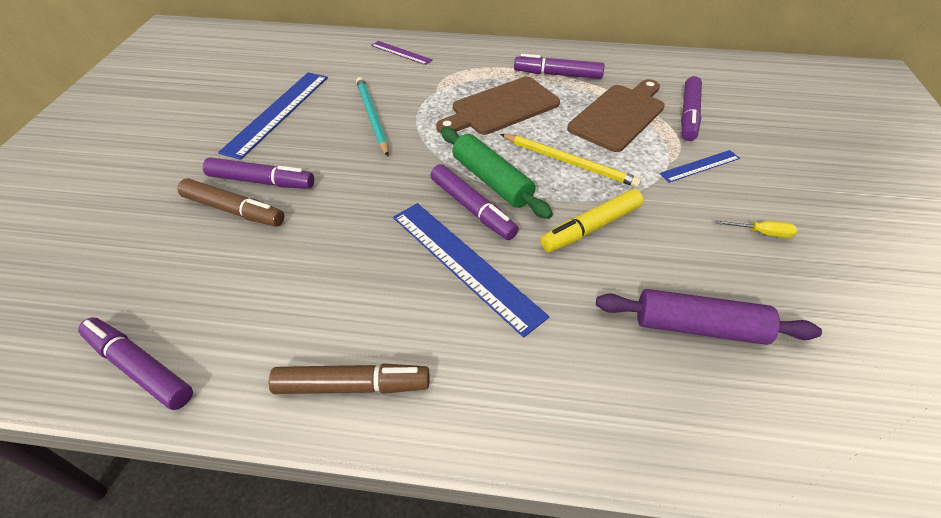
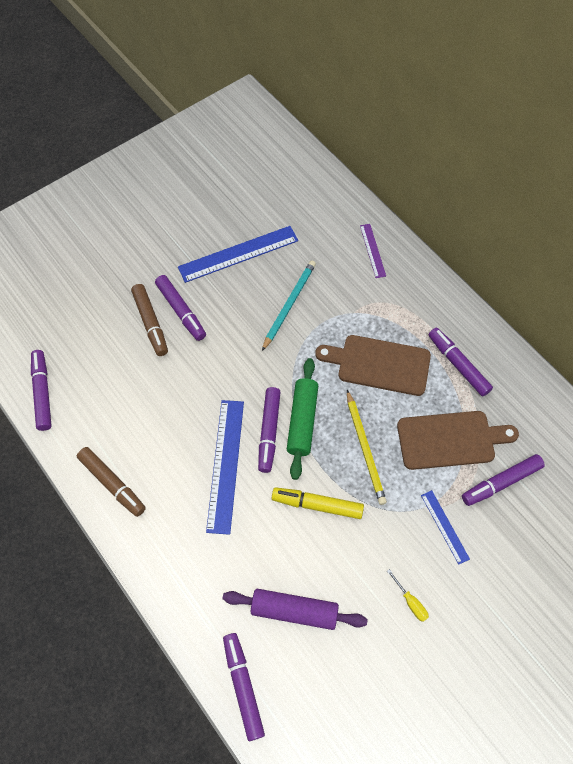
camera: 45 degrees right, 15 degrees up
purple rolling pin [596,289,822,345] -> purple rolling pin turned 45 degrees counterclockwise [223,589,368,630]
blue ruler [659,150,740,183] -> blue ruler turned 45 degrees clockwise [421,490,470,565]
none -> purple marker [223,633,265,741]

